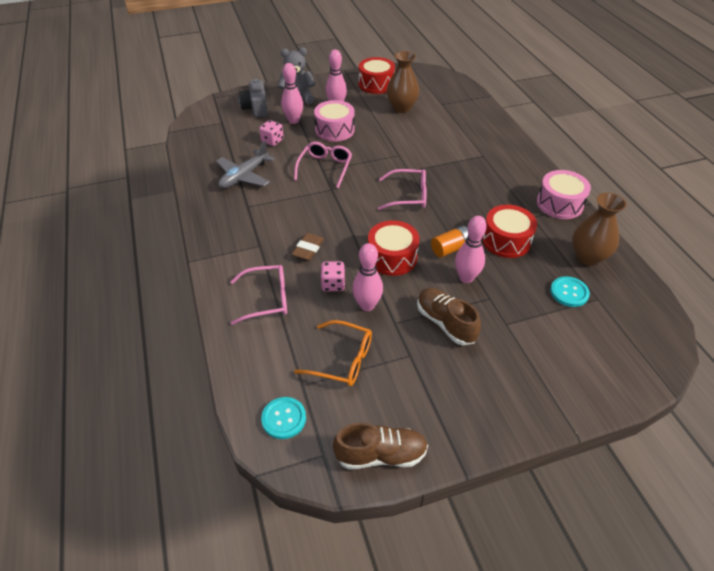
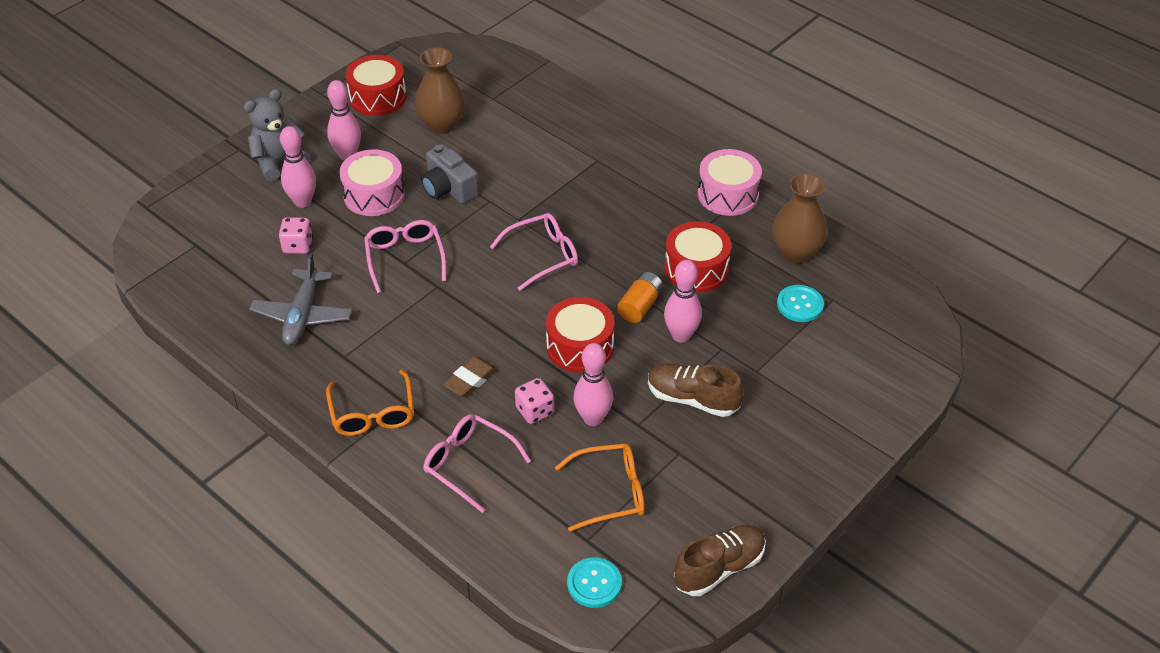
camera: 30 degrees left, 0 degrees up
pink glasses [230,265,287,325] -> pink glasses turned 105 degrees counterclockwise [424,414,531,513]
grey camera [239,79,268,117] -> grey camera moved to [421,144,479,204]
brown eraser [292,233,324,260] -> brown eraser turned 45 degrees clockwise [443,357,497,397]
none -> orange glasses [326,370,414,436]

